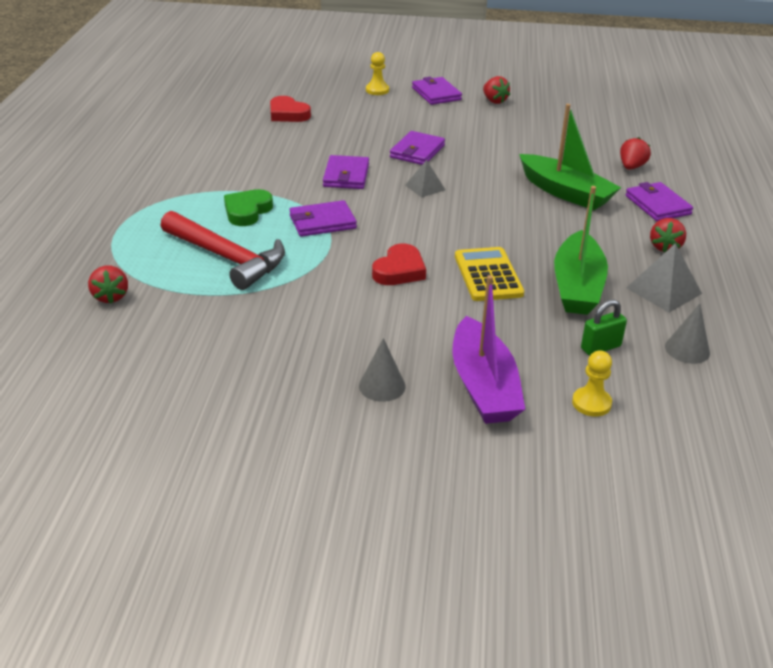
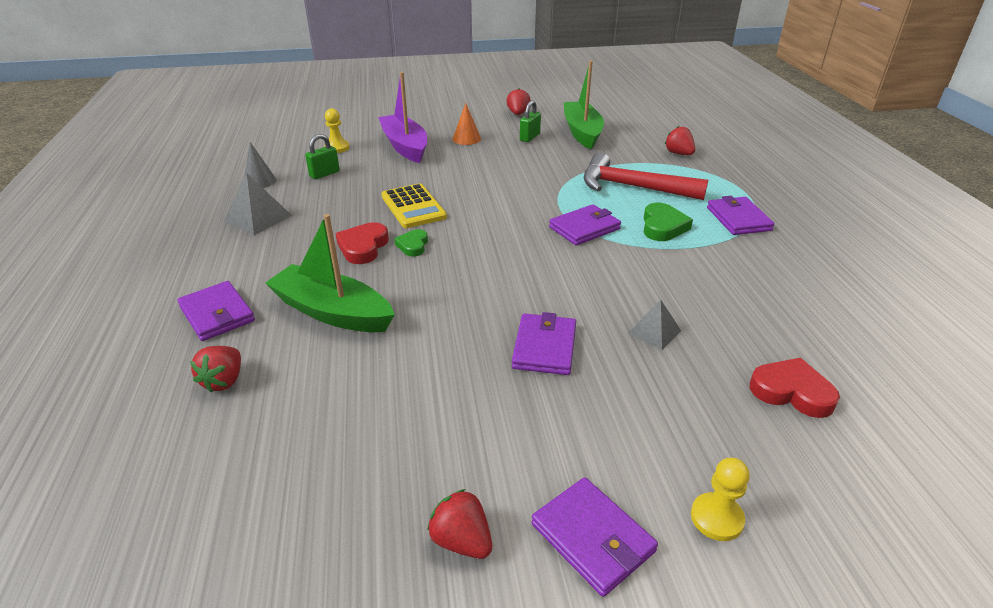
camera: 165 degrees right, 0 degrees up
purple wallet [323,155,369,189] -> purple wallet moved to [707,196,775,235]
grey cone [359,338,405,402] -> orange cone [453,103,481,145]
red heart [372,244,426,285] -> red heart moved to [336,222,389,264]
grey pyramid [405,160,445,198] -> grey pyramid moved to [627,300,681,350]
green boat [554,186,608,315] -> green boat moved to [564,61,604,149]
red strawberry [650,218,686,252] -> red strawberry moved to [506,88,531,115]
none -> green heart [394,229,428,257]
none -> green padlock [520,100,541,142]

